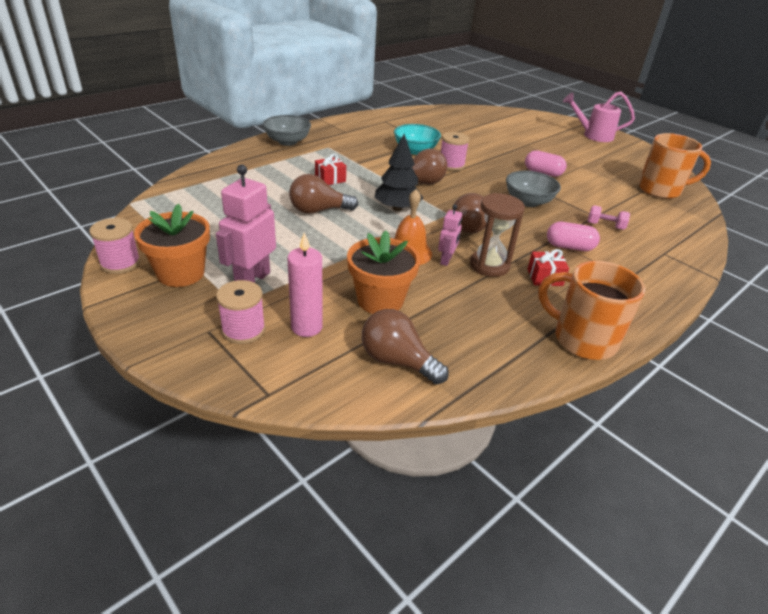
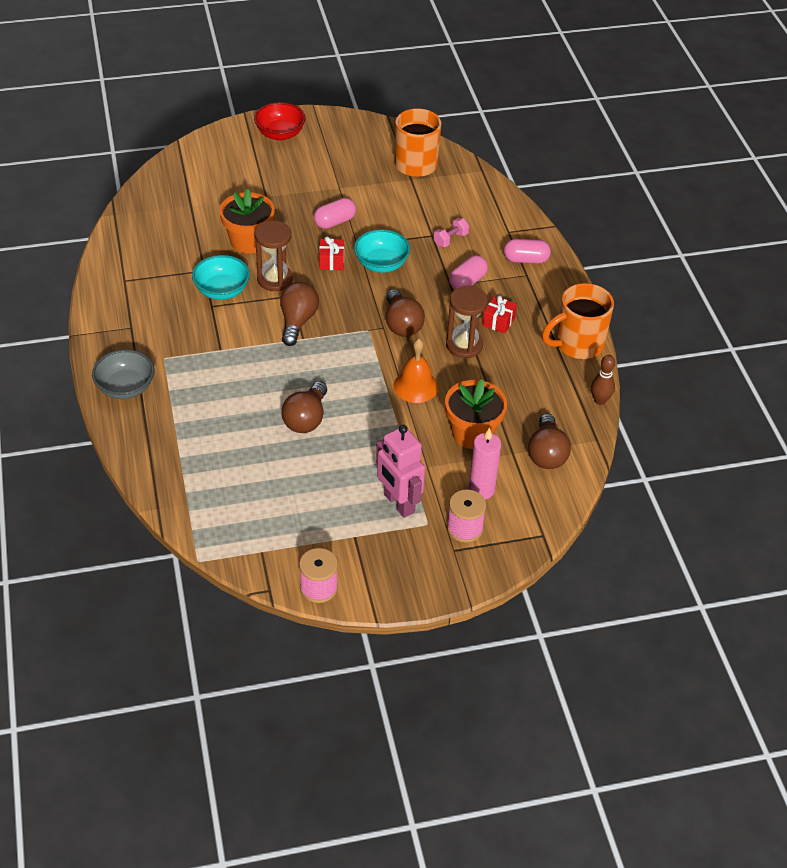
camera: 60 degrees left, 10 degrees up
orange flower pot [134,204,210,287] -> orange flower pot moved to [219,189,275,254]
red gift [315,154,346,185] -> red gift moved to [319,236,344,270]
brown light bulb [362,309,449,385] -> brown light bulb turned 60 degrees counterclockwise [528,414,571,469]
black tree [375,134,423,211] -> none
pink robot [438,204,462,266] -> none
pink spool [441,132,470,171] -> brown hourglass [255,221,293,291]
grey bowl [506,171,561,207] -> turquoise bowl [354,229,410,273]
pink watering can [563,92,635,142] -> red bowl [254,102,306,141]
none -> pink capsule [504,239,551,264]
none -> brown bowling pin [591,355,615,405]

